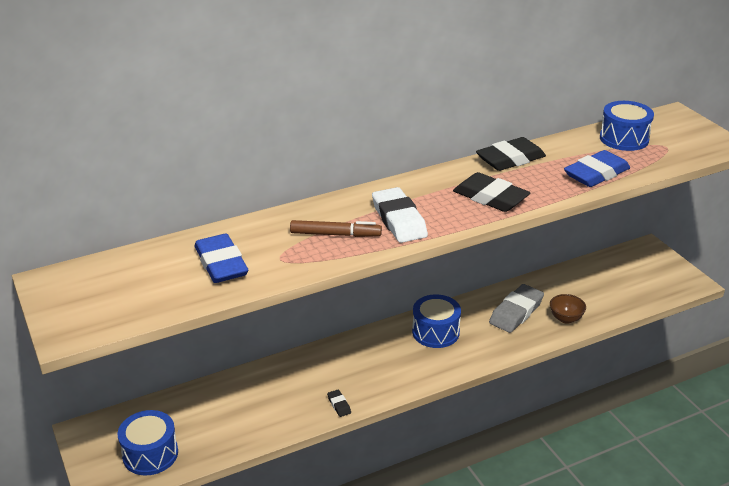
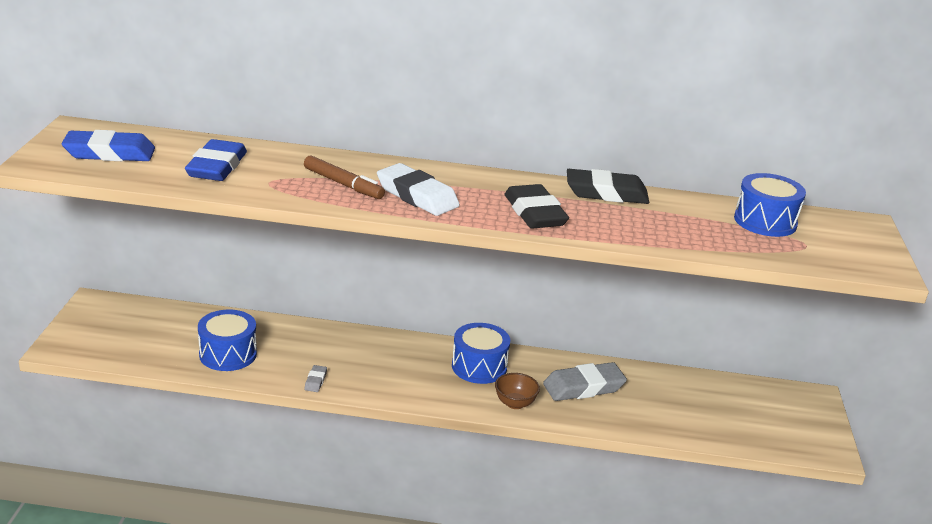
camera: 30 degrees right, 5 degrees down
blue drum [118,410,178,476] -> blue drum moved to [198,310,257,371]
black eraser [327,390,351,417] -> grey eraser [304,365,327,392]
white eraser [372,187,428,243] -> white eraser turned 60 degrees counterclockwise [377,163,460,216]
brown bowl [550,294,586,324] -> brown bowl moved to [495,373,540,409]
blue eraser [564,150,630,187] -> blue eraser moved to [62,130,155,161]

